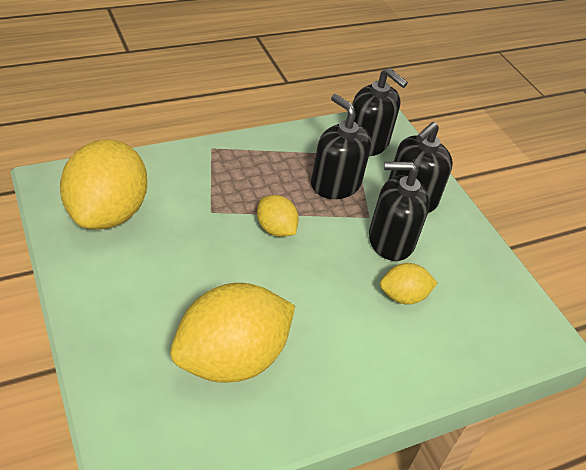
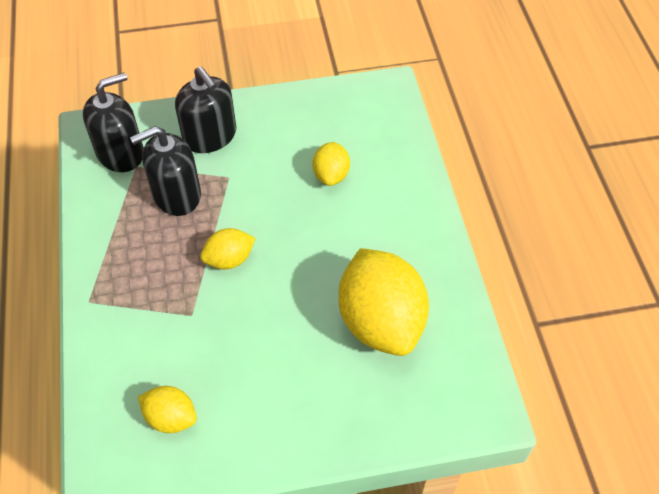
camera: 70 degrees left, 10 degrees up
yellow lemon [60,139,147,229] -> yellow lemon [138,386,197,433], size x0.49
black soap dispenser [369,162,430,261] -> none

